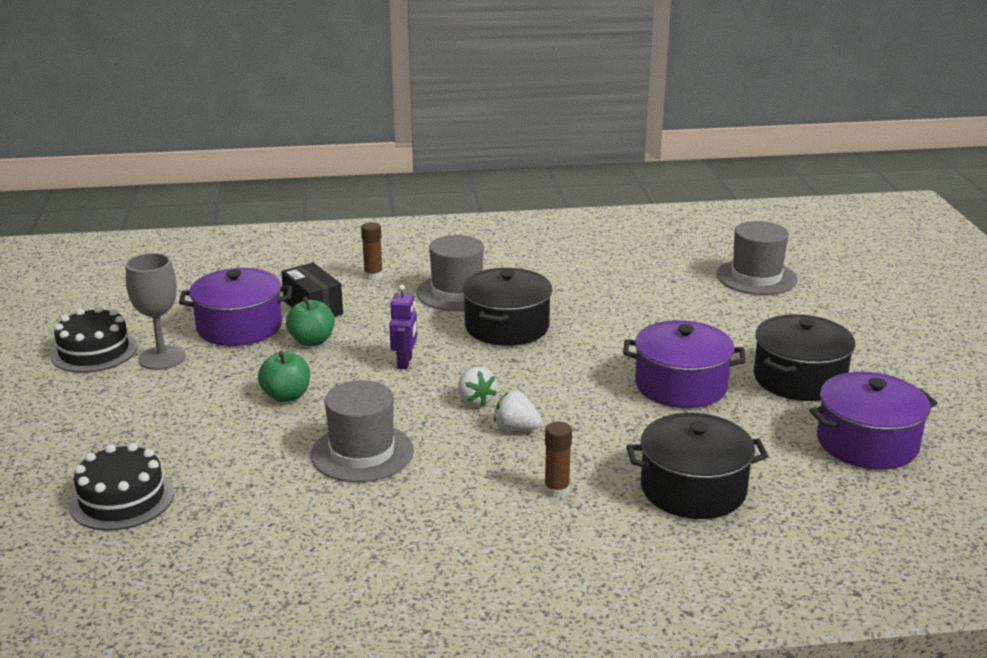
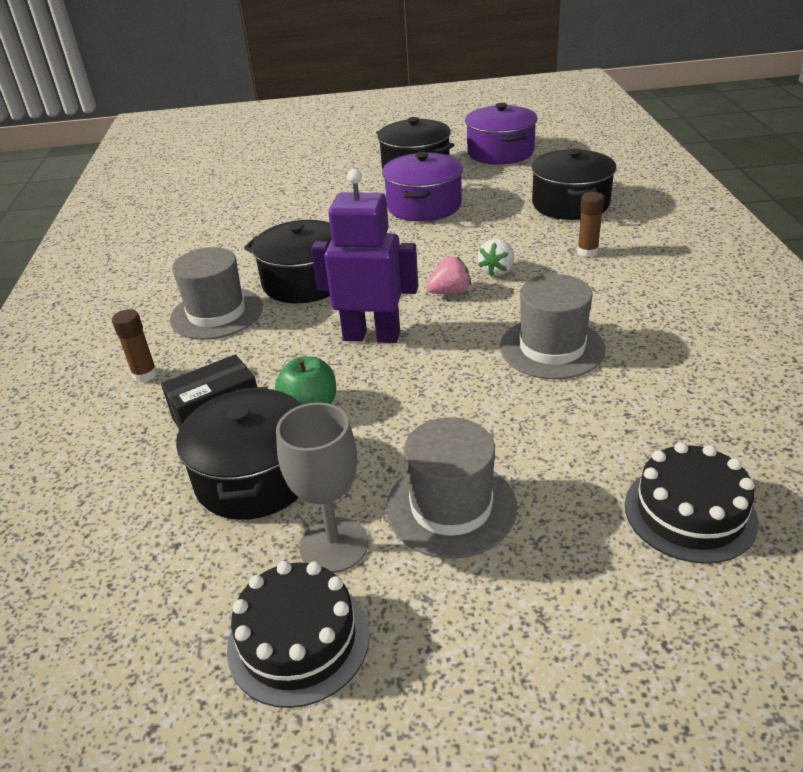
camera: 85 degrees left, 10 degrees up
purple pot [179,268,292,346] -> black pot [176,386,302,520]
green apple [258,351,310,402] -> none
purple robot [389,285,417,370] -> purple robot [311,169,418,343], size x1.85
white strawberry [458,367,497,406] -> pink strawberry [426,257,471,294]
grey hat [716,221,797,295] -> grey hat moved to [386,417,517,559]

